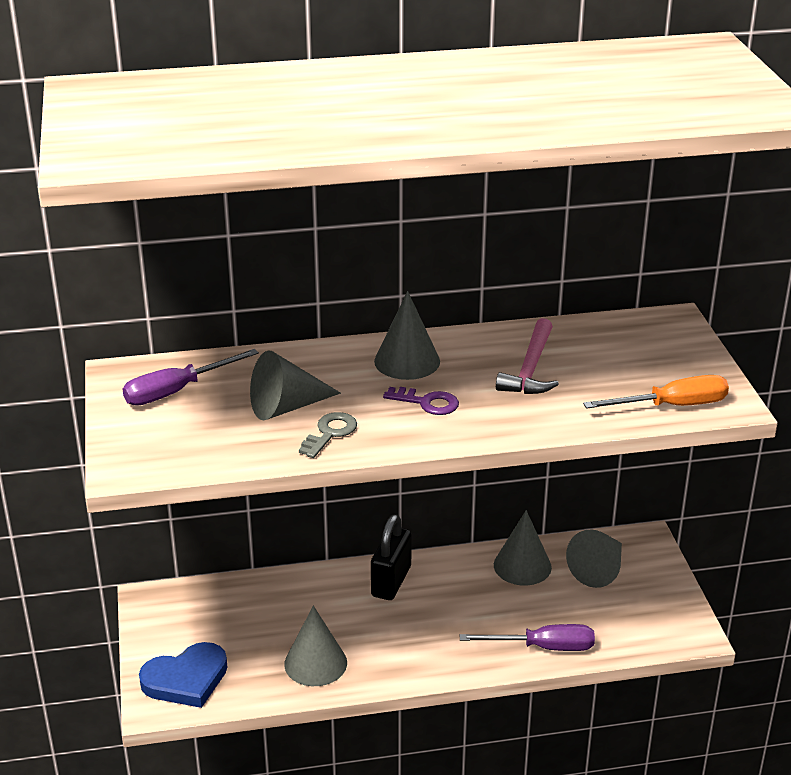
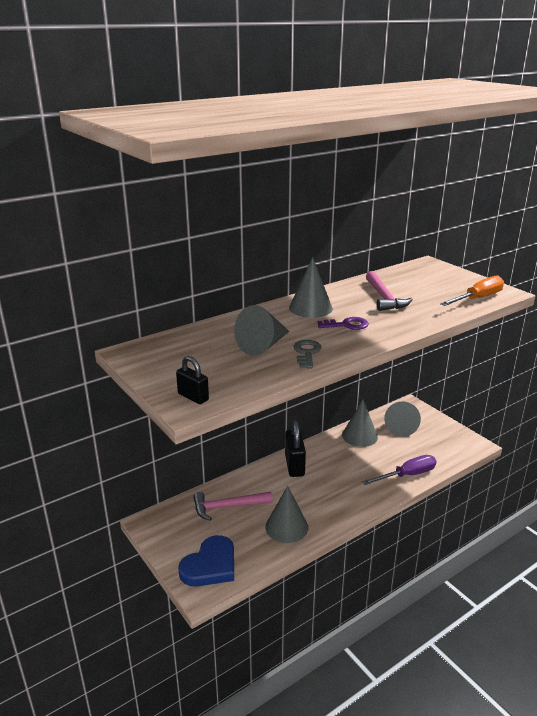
camera: 25 degrees left, 5 degrees down
purple screwdriver [123,349,259,405] -> none
none -> black padlock [176,356,209,404]
none -> pink hammer [193,491,273,521]

